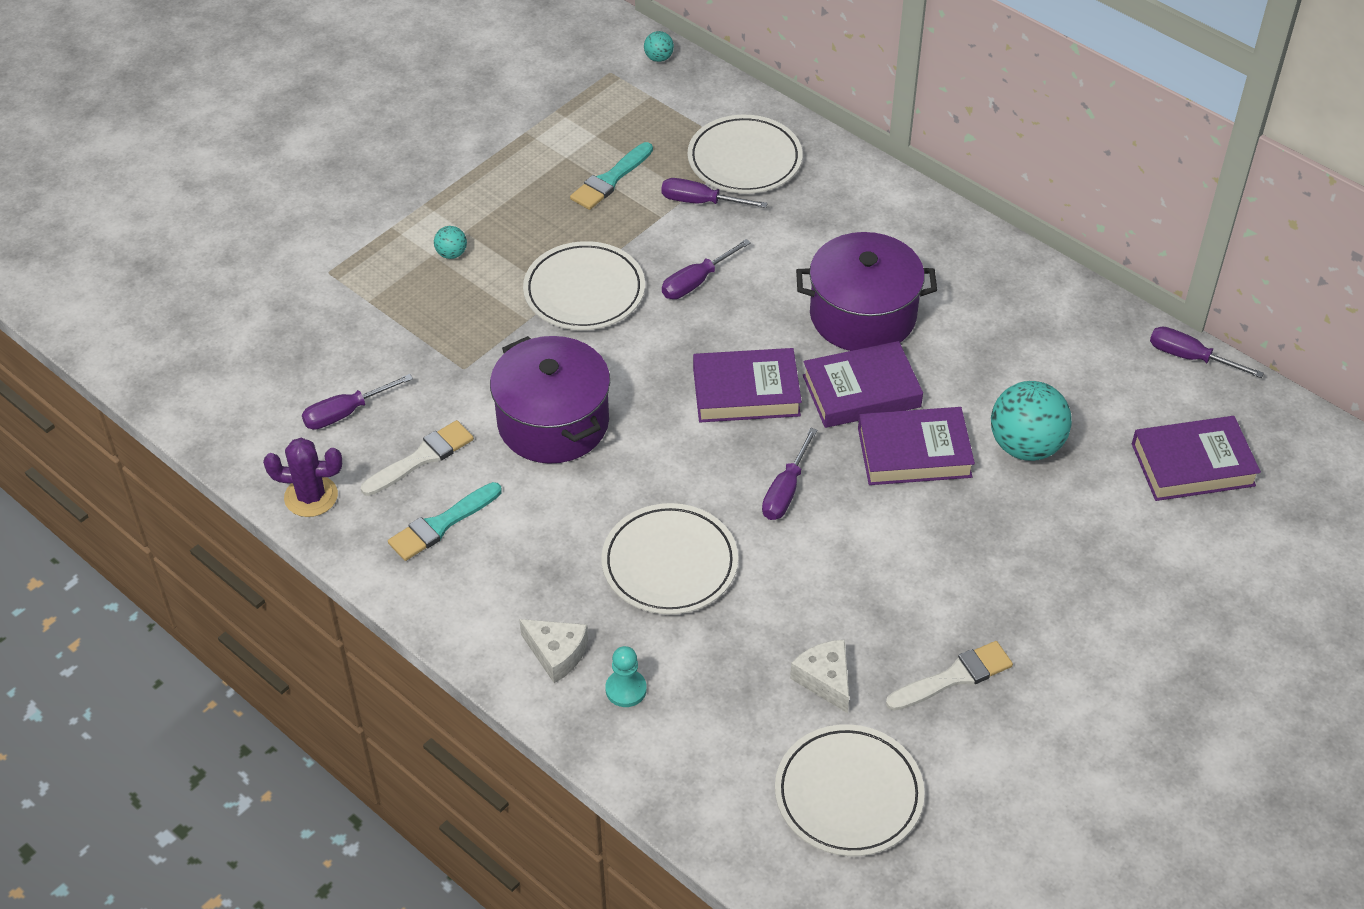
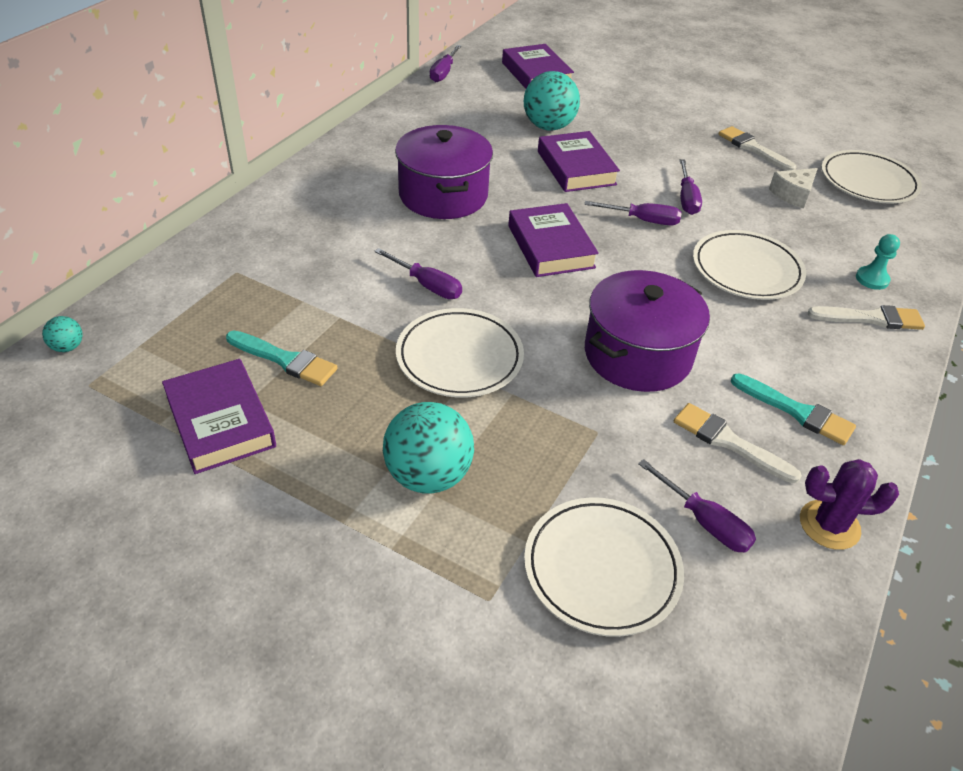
camera: 105 degrees left, 5 degrees down
purple cactus [263,438,342,517] -> purple cactus turned 75 degrees counterclockwise [800,459,899,550]
turquoise ball [434,226,467,259] -> turquoise ball [383,402,474,494], size x2.21
white cheese [519,619,588,683] -> white brush [807,305,925,330]
purple screwdriver [661,178,768,208] -> purple screwdriver moved to [679,159,702,215]
white plate [688,115,803,194] -> white plate moved to [524,497,684,637]
purple book [803,341,923,428] -> purple book moved to [162,359,276,474]

